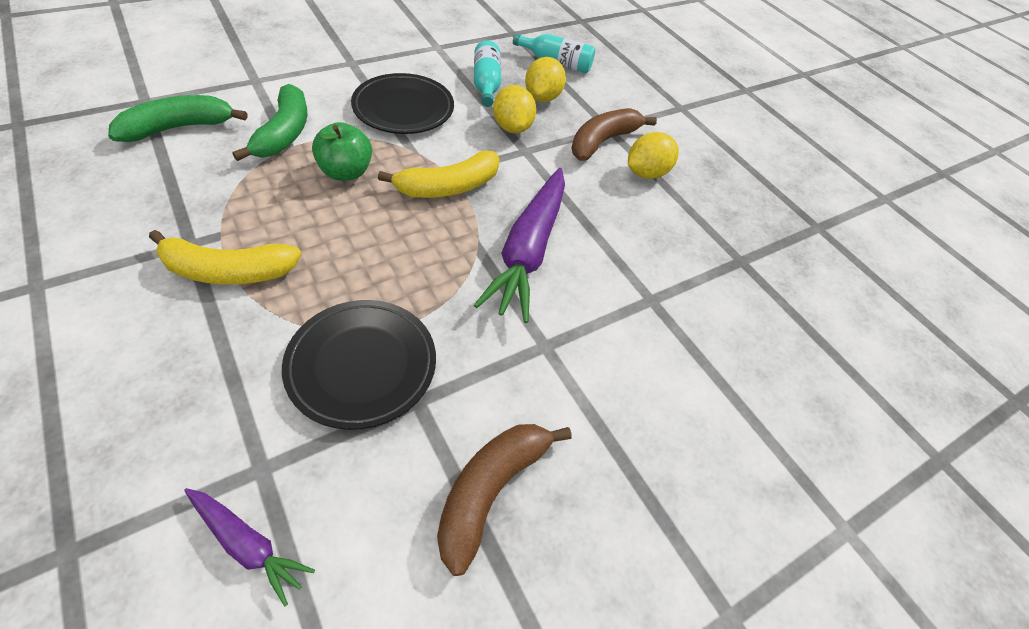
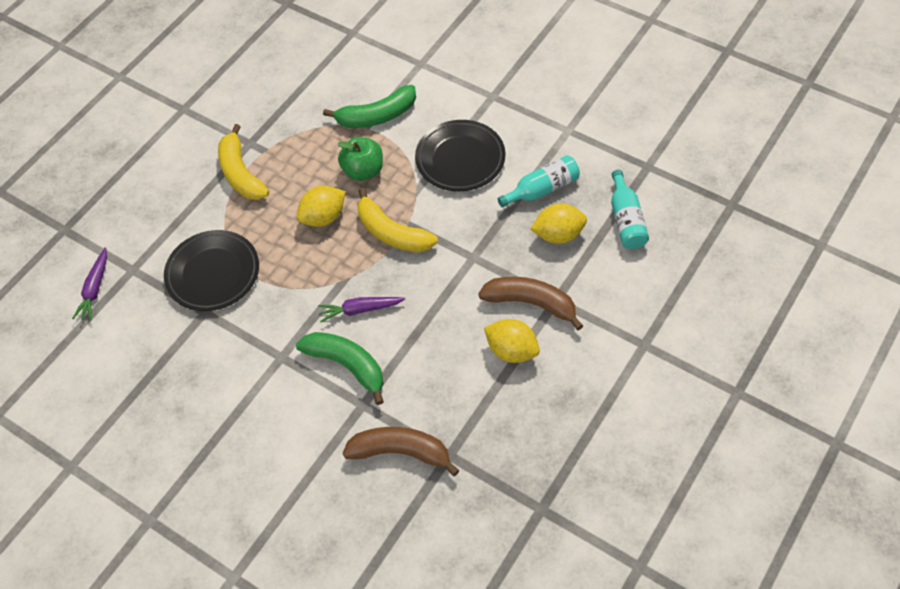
camera: 75 degrees right, 5 degrees up
green banana [108,95,247,142] -> green banana moved to [296,332,384,405]
brown banana [437,424,572,576] -> brown banana moved to [343,427,459,476]
purple carrot [474,168,565,323] -> purple carrot [318,297,405,322], size x0.51
yellow lemon [493,85,536,133] -> yellow lemon moved to [297,186,345,227]

